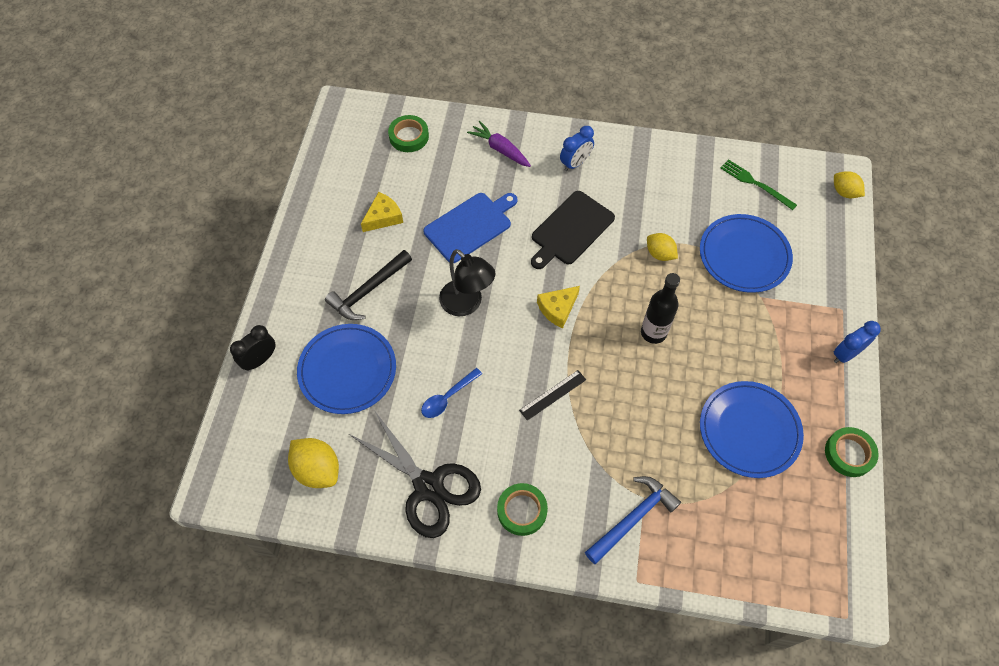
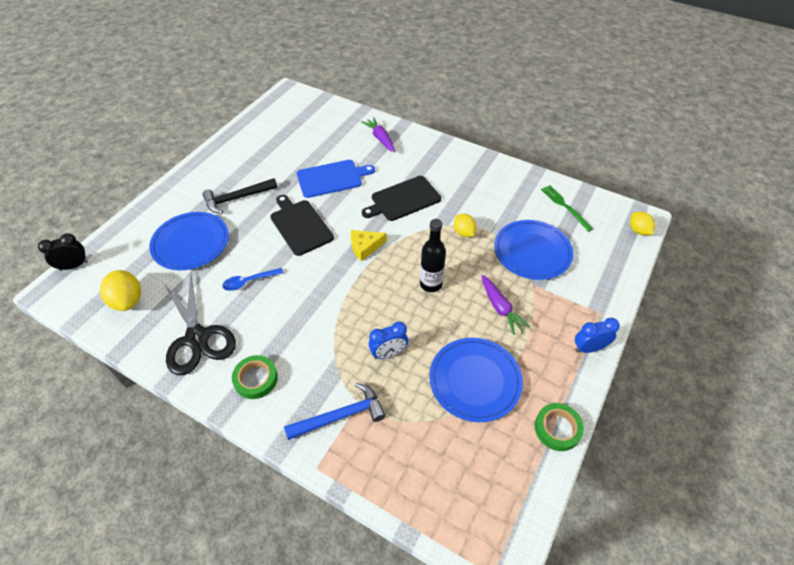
camera: 20 degrees right, 10 degrees down
black clock [230,325,276,371] -> black clock moved to [38,233,88,271]
yellow cheese [361,192,403,232] -> none
green tape [388,115,429,152] -> none
black lamp [439,249,496,316] -> black cutting board [270,195,334,256]
black ruler [519,370,586,421] -> none
blue clock [560,126,594,171] -> blue clock moved to [369,322,408,359]
none -> purple carrot [481,275,530,335]

